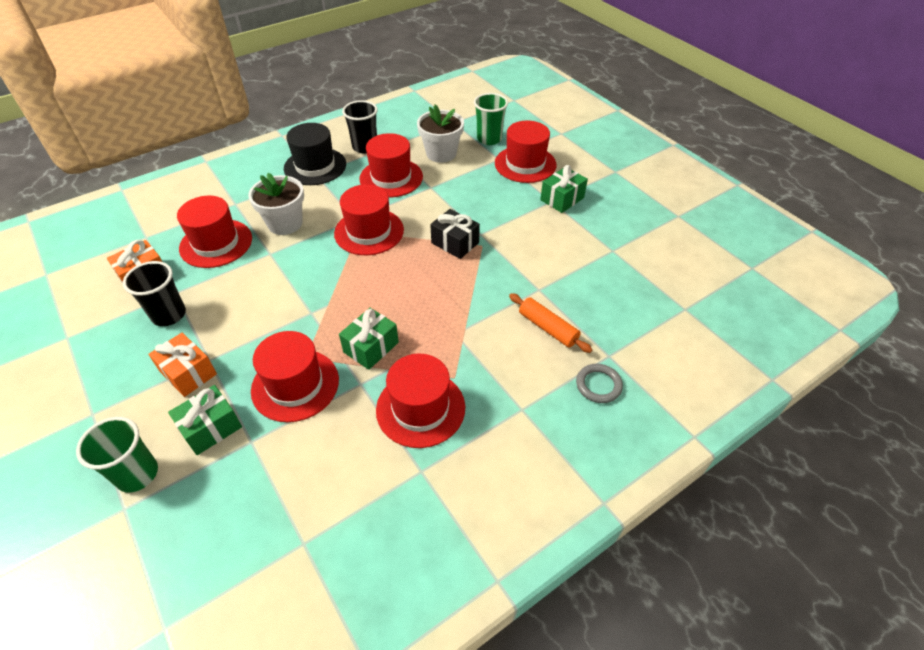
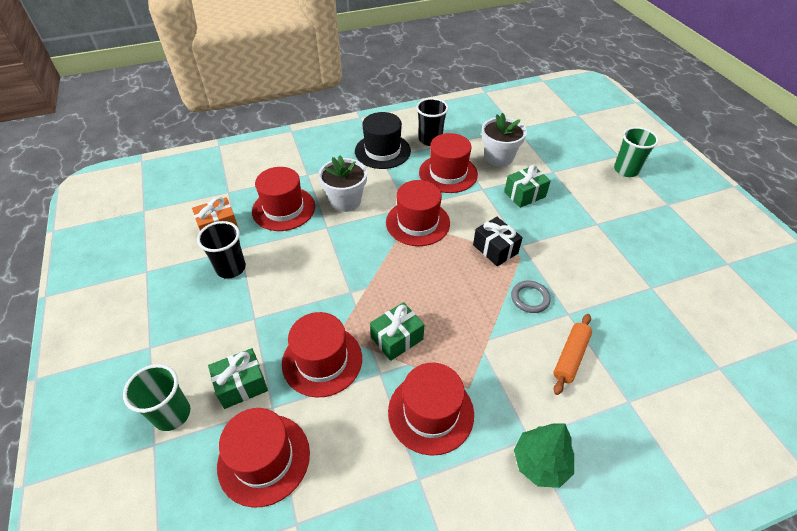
camera: 15 degrees right, 0 degrees up
orange gift [148,333,217,397] -> none
green cup [474,93,508,145] -> green cup moved to [614,127,659,177]
red hat [495,121,556,183] -> red hat moved to [217,408,310,508]
orange rolling pin [509,293,592,353] -> orange rolling pin turned 60 degrees clockwise [553,314,592,395]
green gift [540,165,588,213] -> green gift moved to [504,165,551,208]
grey ring [576,364,623,403] -> grey ring moved to [511,281,551,313]
none -> green tree [514,423,574,488]

